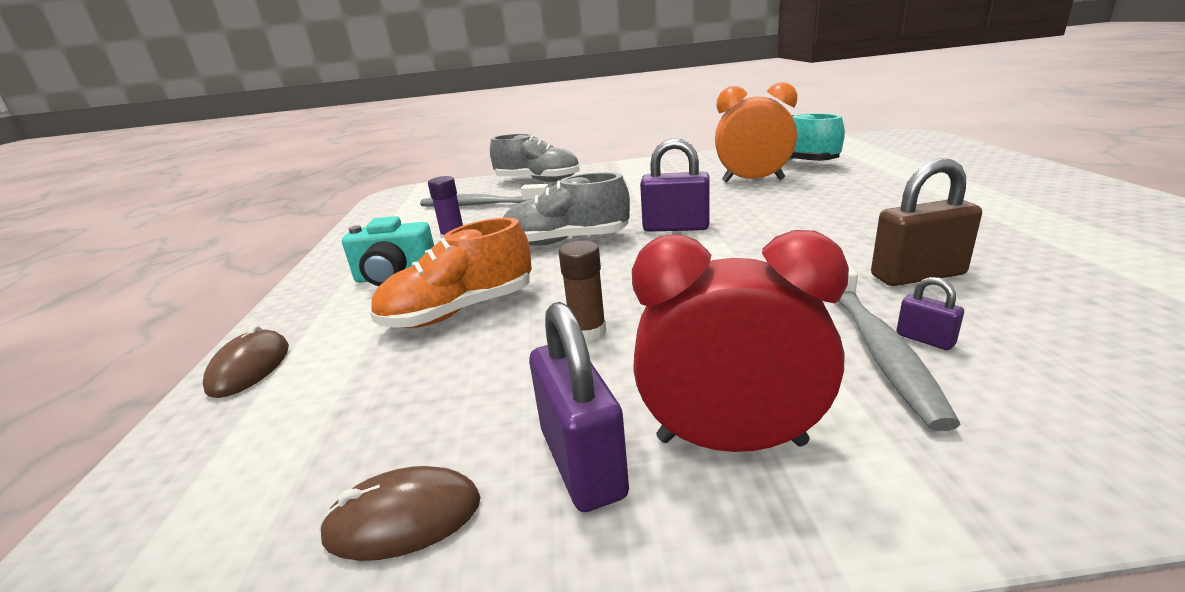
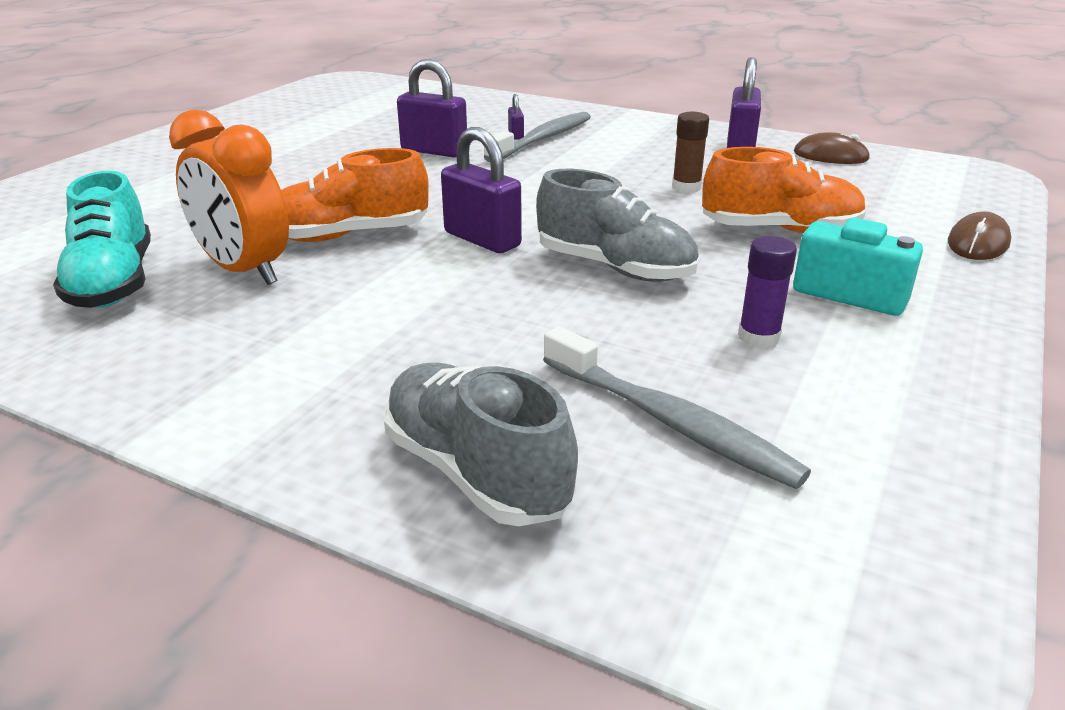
camera: 150 degrees left, 5 degrees up
red clock [632,230,849,452] -> none
brown padlock [871,158,982,286] -> purple padlock [397,59,467,157]
none -> orange shoe [281,148,429,242]

